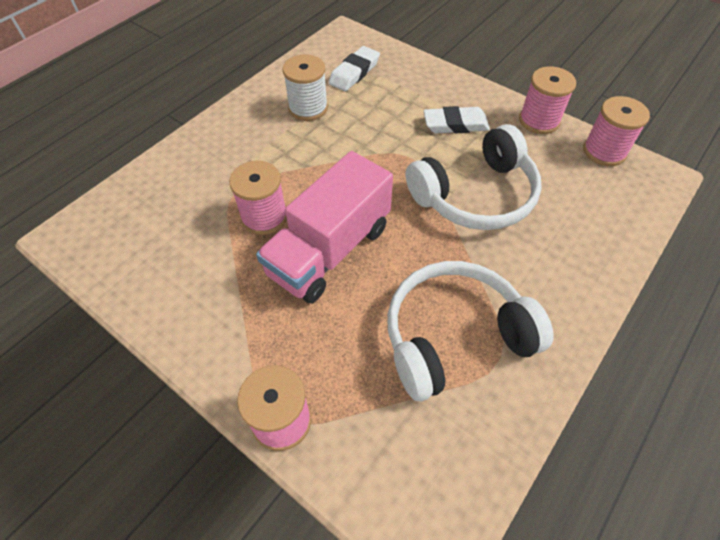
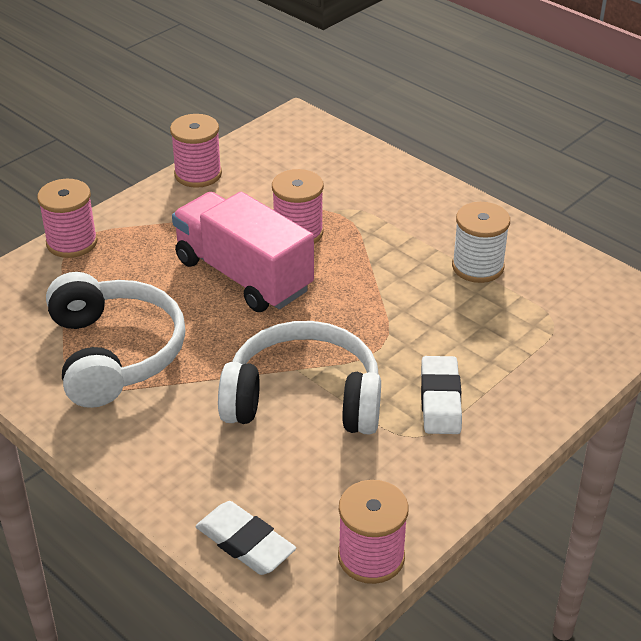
camera: 95 degrees right, 15 degrees down
white eraser [329,46,380,91] -> white eraser moved to [196,501,296,575]
white headphones [406,124,542,230] -> white headphones turned 120 degrees clockwise [218,321,381,435]
pink spool [519,66,576,134] -> pink spool moved to [170,114,222,188]

